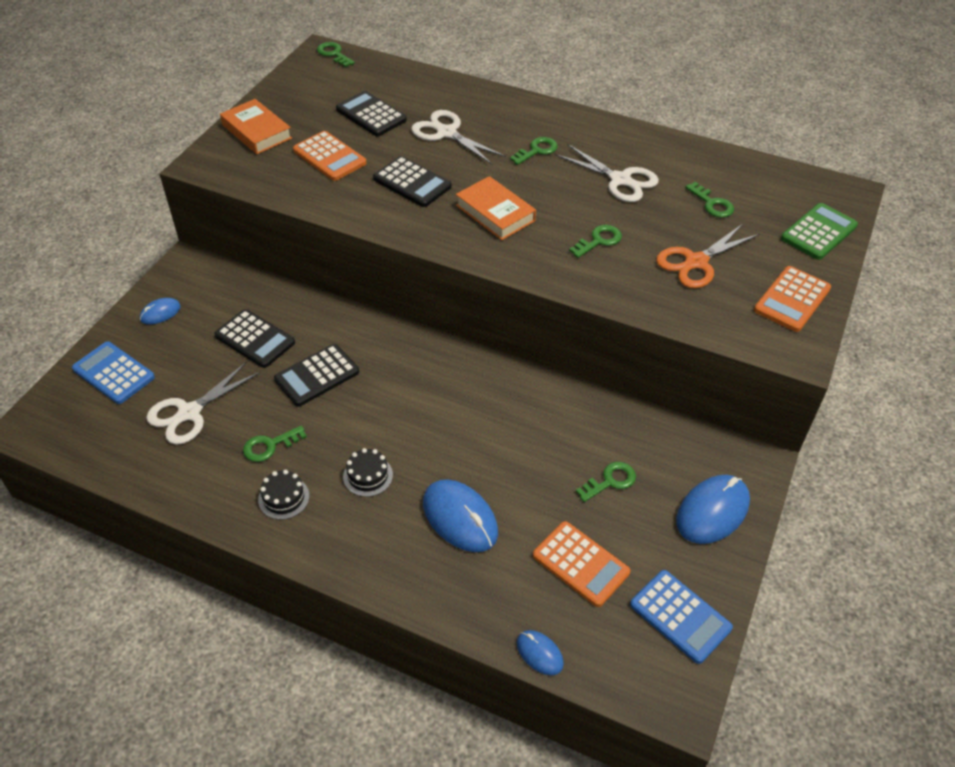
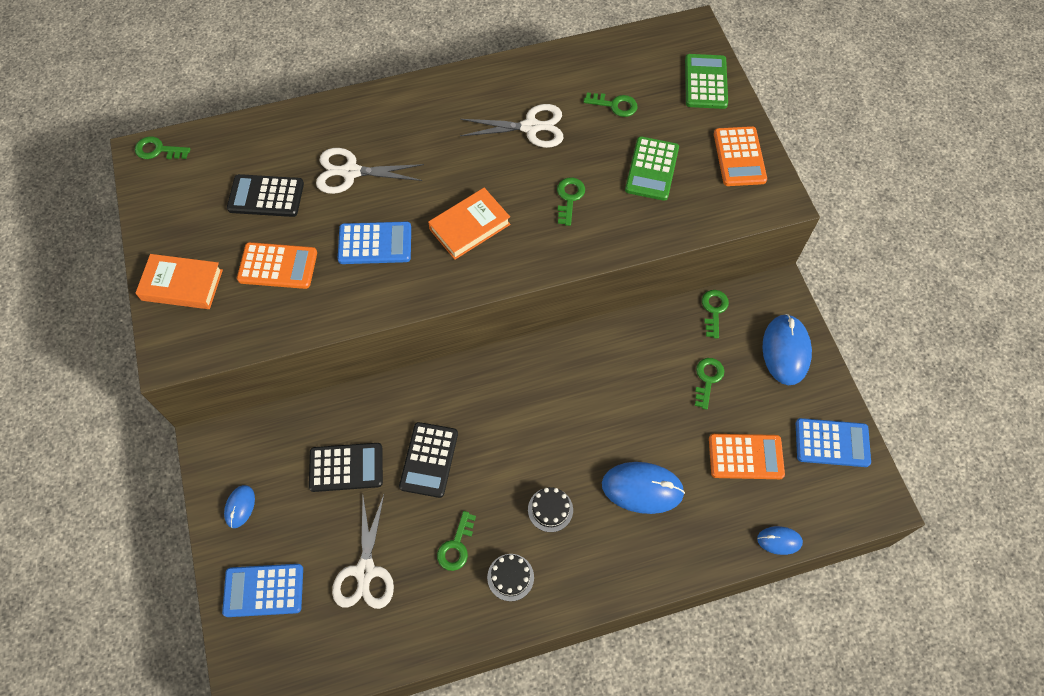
camera: 40 degrees left, 15 degrees up
black calculator [373,156,452,207] -> blue calculator [338,222,411,264]
orange book [456,176,536,240] -> orange book turned 45 degrees counterclockwise [428,188,510,260]
green key [510,137,558,165] -> green key moved to [702,290,729,339]
orange scissors [656,224,760,288] -> green calculator [625,136,679,201]

